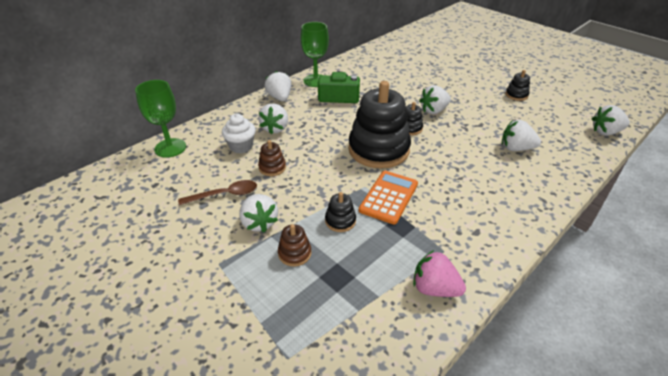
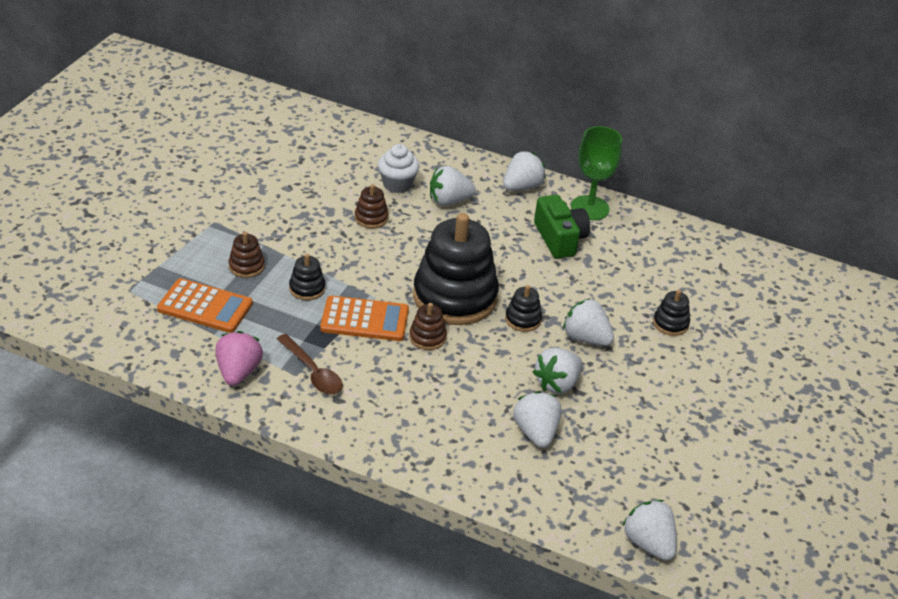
camera: 65 degrees right, 0 degrees up
green goblet [135,80,186,158] -> none
brown spoon [178,180,257,205] -> brown spoon moved to [277,334,343,394]
white strawberry [239,194,278,233] -> white strawberry moved to [533,348,582,394]
black stacking toy [505,70,530,101] -> black stacking toy moved to [653,290,690,336]
none -> orange calculator [157,278,253,333]
none -> brown stacking toy [409,303,447,350]

